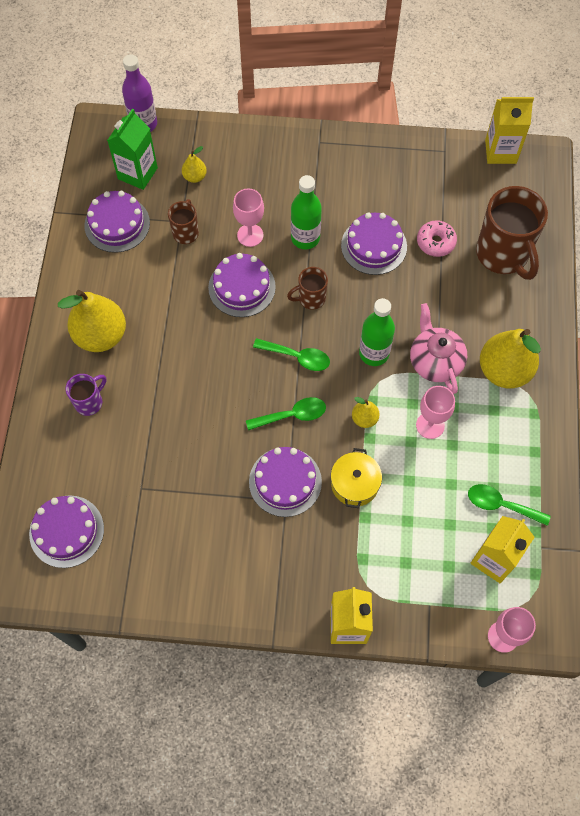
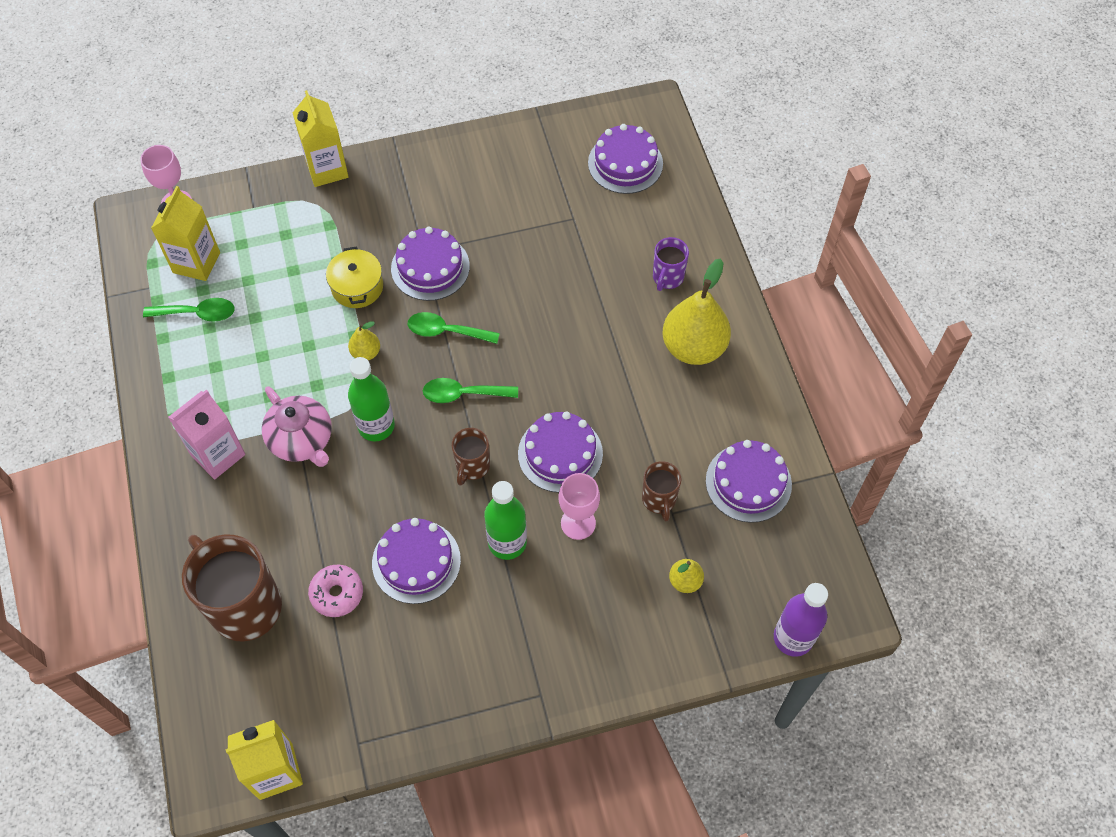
camera: 160 degrees right, 5 degrees down
green carton [107,109,158,190] -> none
green spoon [246,397,326,430] -> green spoon turned 45 degrees clockwise [408,312,500,344]
brown mug [287,267,328,310] -> brown mug turned 150 degrees clockwise [452,428,490,486]
pink goblet [416,386,455,439] -> none
yellow pear [480,329,541,389] -> pink carton [168,390,245,480]

